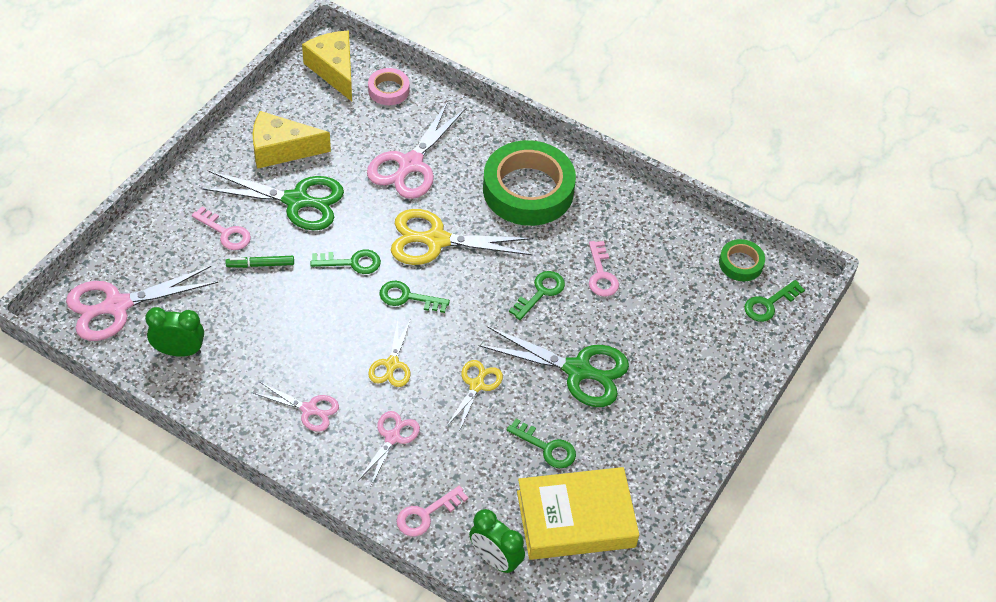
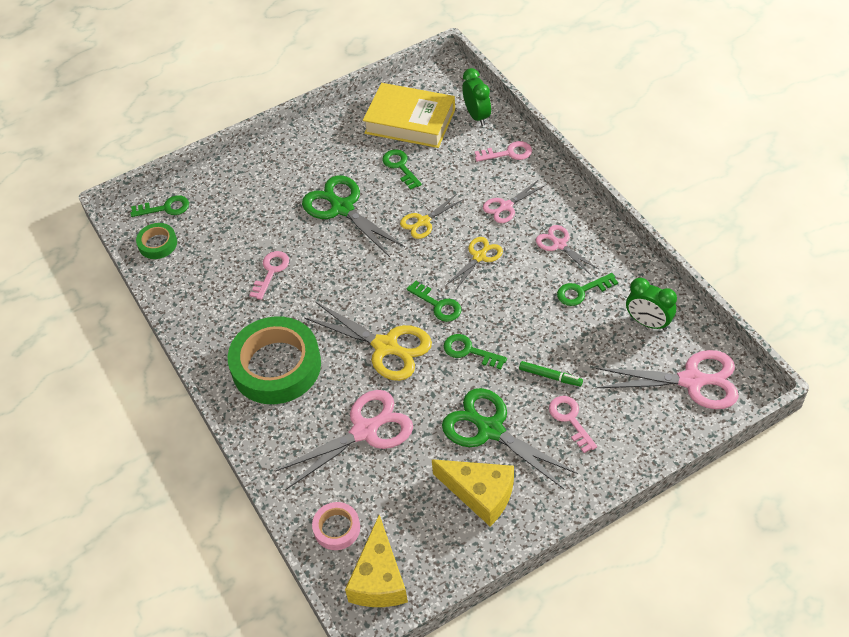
camera: 145 degrees left, 0 degrees up
green key [509,271,565,320] -> green key moved to [557,273,618,306]

